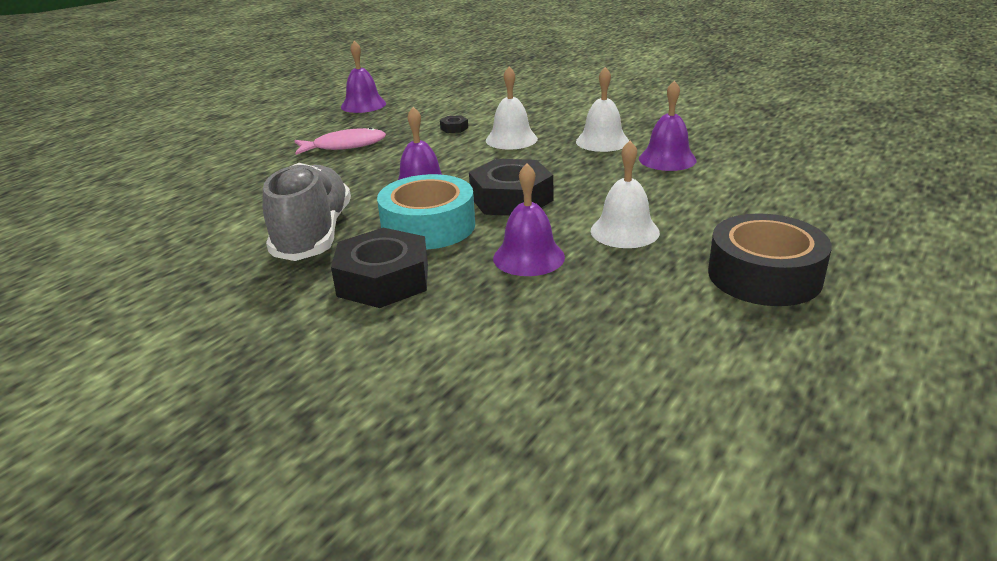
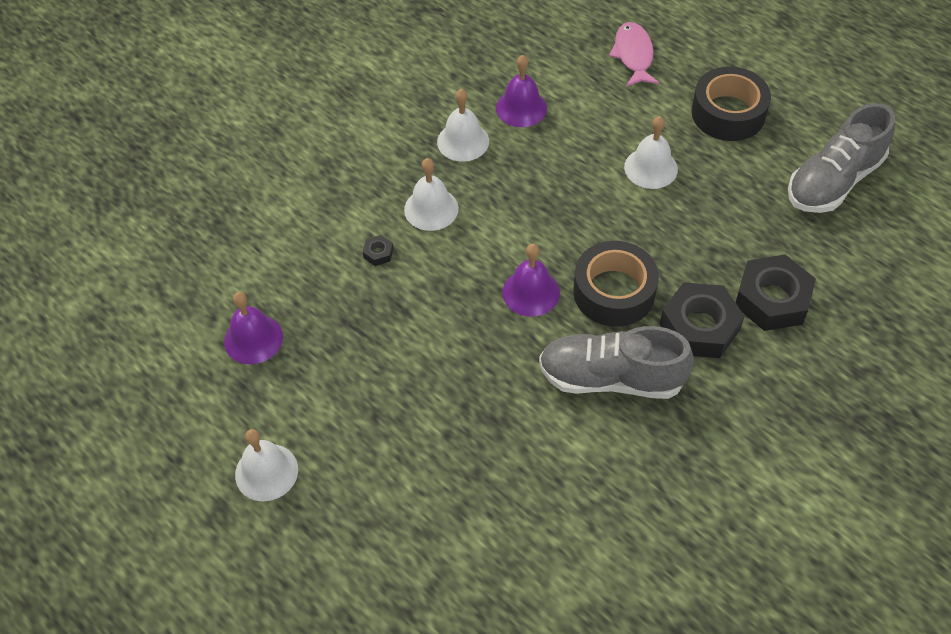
camera: 80 degrees left, 25 degrees up
pink fish [295,127,386,155] -> pink fish moved to [609,22,659,87]
turquoise tape [377,174,475,250] -> black tape [573,241,659,327]
black nut [469,159,553,216] -> black nut moved to [735,255,816,331]
purple bell [493,163,565,276] -> none
none -> white bell [235,429,298,501]
none -> grey shoe [788,103,895,213]

